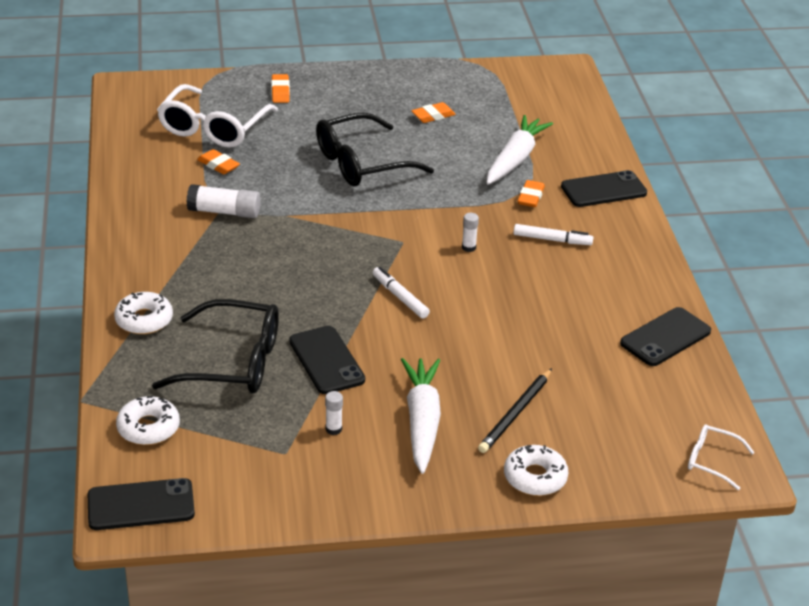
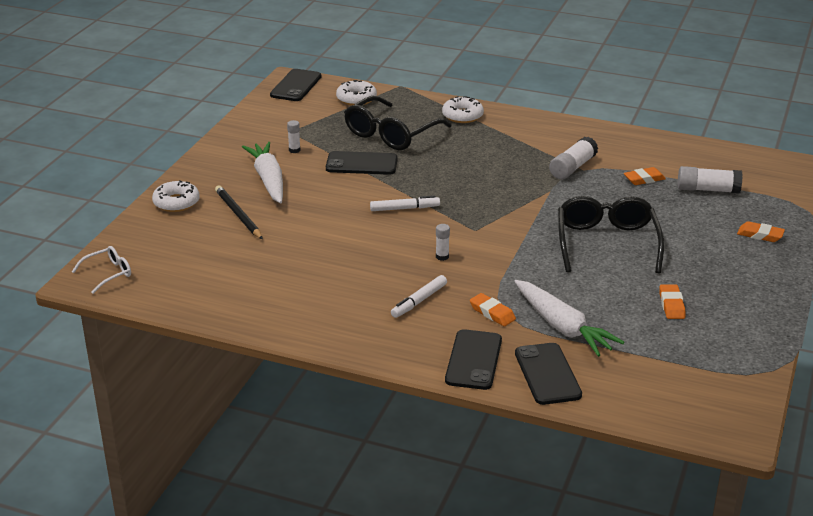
camera: 120 degrees right, 5 degrees down
white glasses [157,84,278,148] -> white glue stick [678,166,742,194]
white carrot [401,358,441,474] -> white carrot turned 135 degrees counterclockwise [242,142,283,203]
black phone [620,307,711,366] -> black phone moved to [515,343,582,405]

